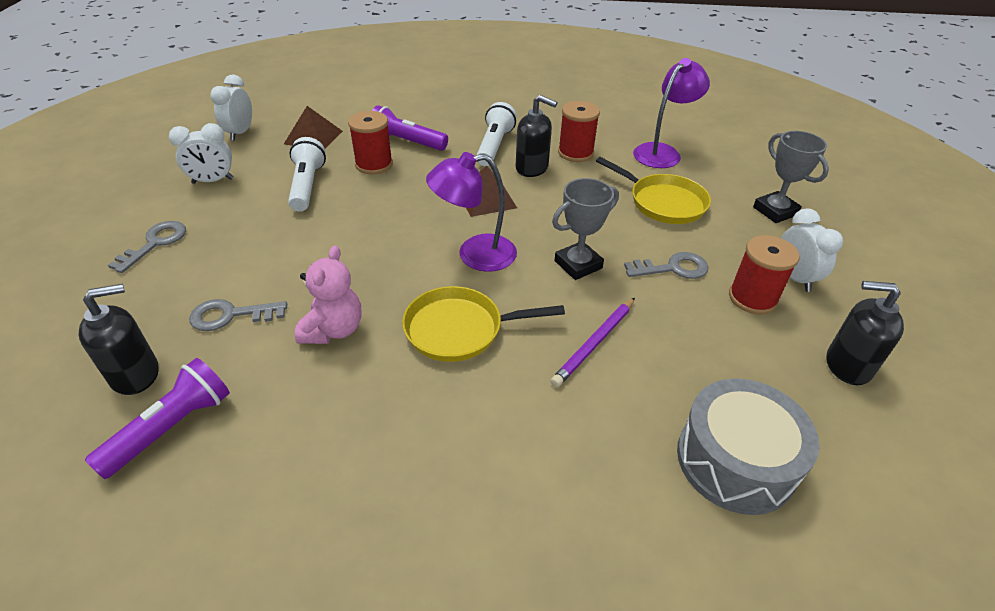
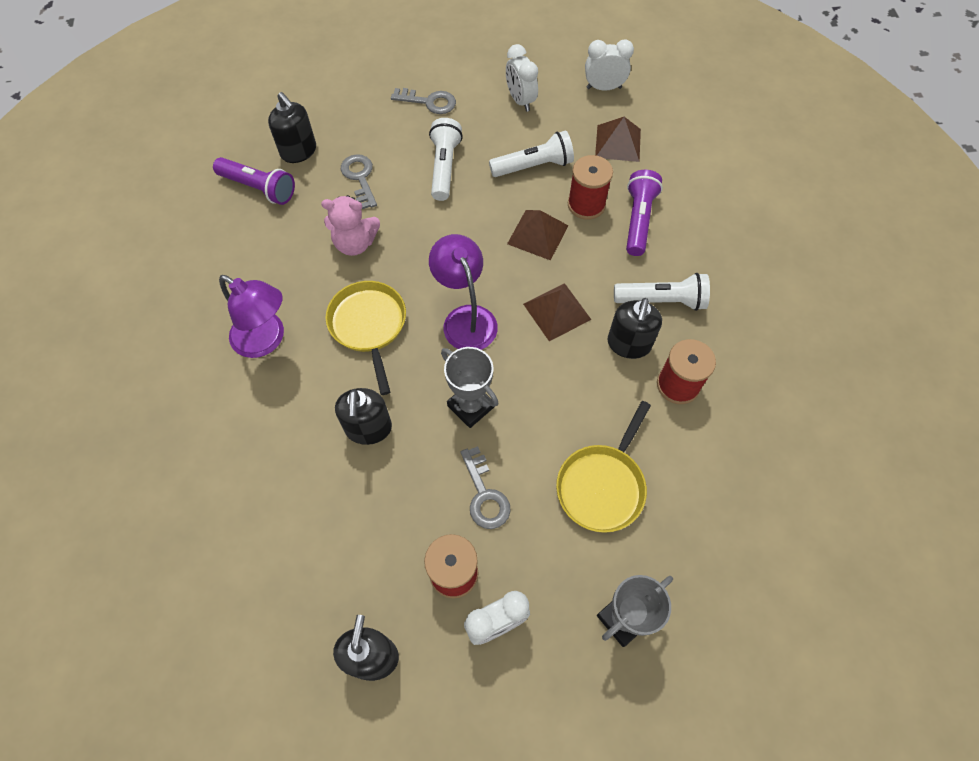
camera: 80 degrees right, 20 degrees up
purple pencil [551,298,635,387] -> black soap dispenser [335,388,392,445]
purple lamp [633,58,710,168] -> purple lamp moved to [219,275,284,358]
grey drum [677,378,819,515] -> none
none -> white flashlight [429,118,463,201]
none -> brown pyramid [507,210,569,261]

